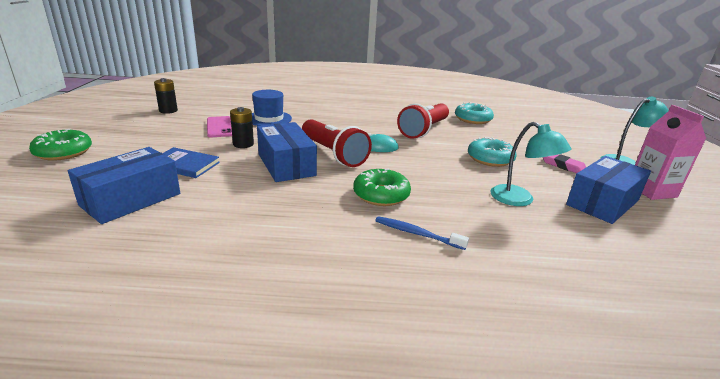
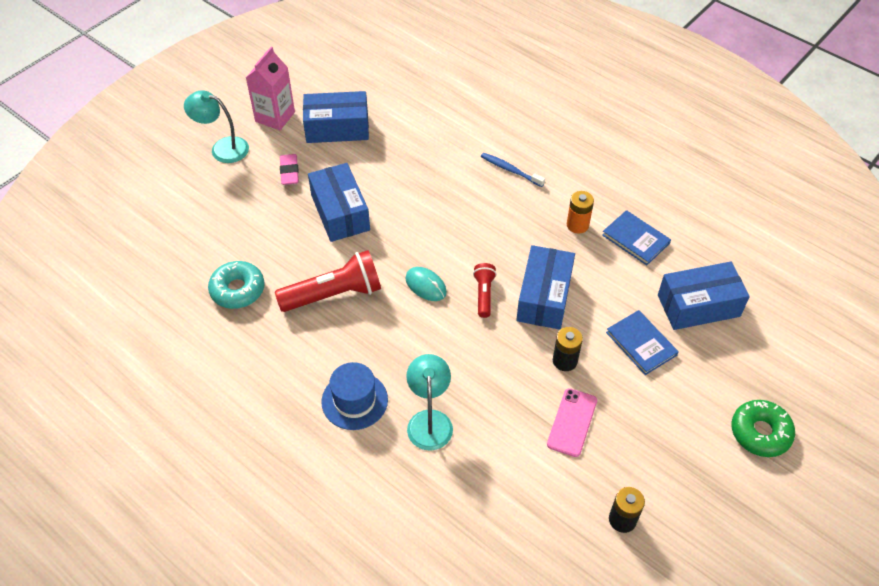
camera: 140 degrees left, 25 degrees up
blue hat [252,90,292,126] -> blue hat moved to [321,362,388,430]
red flashlight [302,119,372,167] -> red flashlight [473,263,497,318], size x0.54
green donut [353,169,411,206] -> none
blue toothbrush [375,216,469,250] -> blue toothbrush turned 150 degrees clockwise [481,153,545,187]
turquoise donut [468,137,517,167] -> blue box [308,163,370,242]
turquoise lamp [490,122,571,206] -> turquoise lamp moved to [406,354,453,451]
none -> orange battery [567,191,594,234]
none -> blue book [602,210,671,265]

